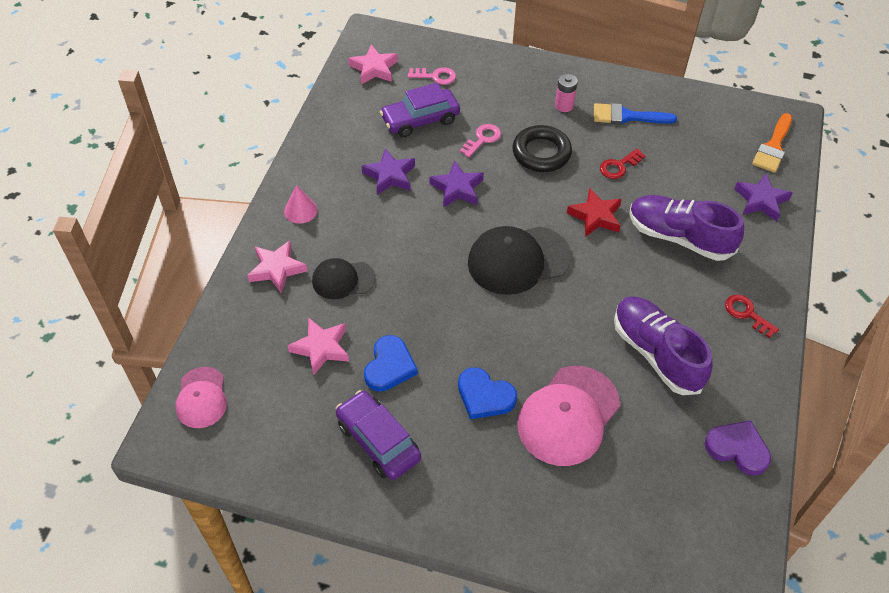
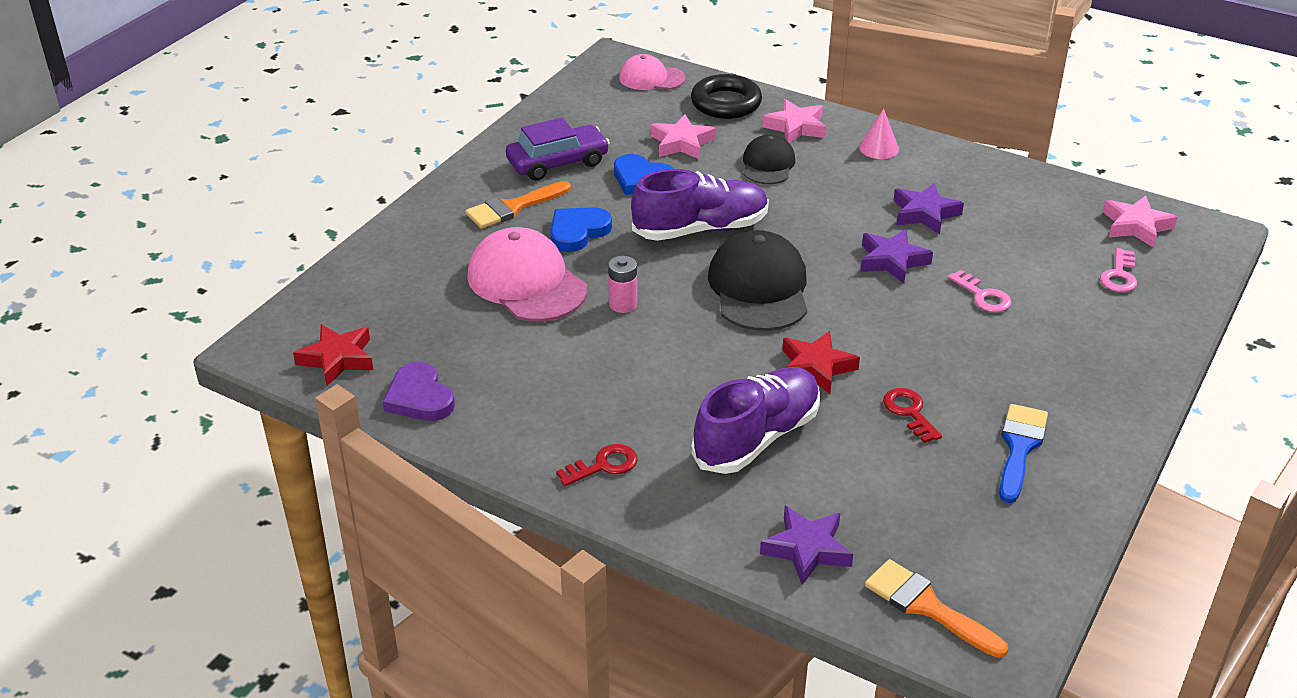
camera: 105 degrees right, 15 degrees down
purple car [380,83,460,137] -> none
black ring [512,125,572,172] -> black ring moved to [691,74,762,119]
pink battery [555,74,578,112] -> pink battery moved to [608,256,637,313]
purple shoe [614,296,713,395] -> purple shoe moved to [631,169,769,241]
purple heart [705,420,771,476] -> purple heart turned 105 degrees clockwise [383,362,455,421]
none -> red star [293,324,373,386]
none -> orange brush [465,181,571,229]

